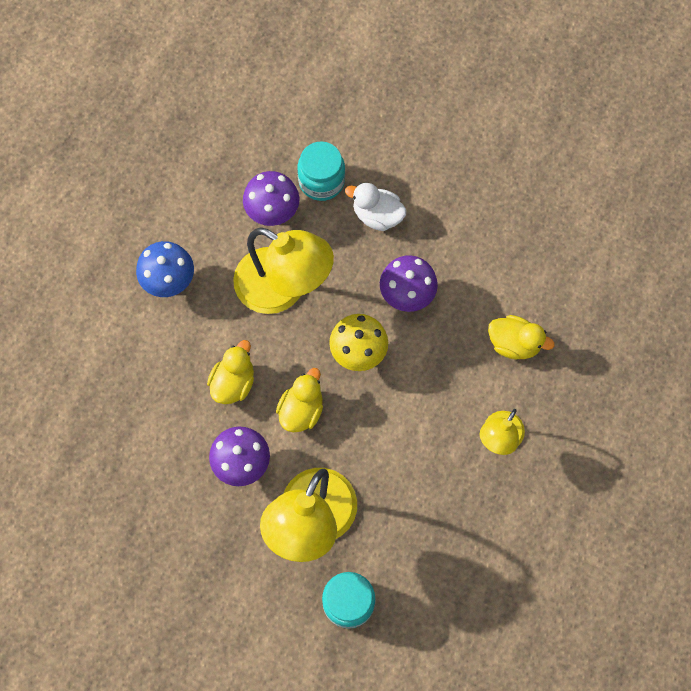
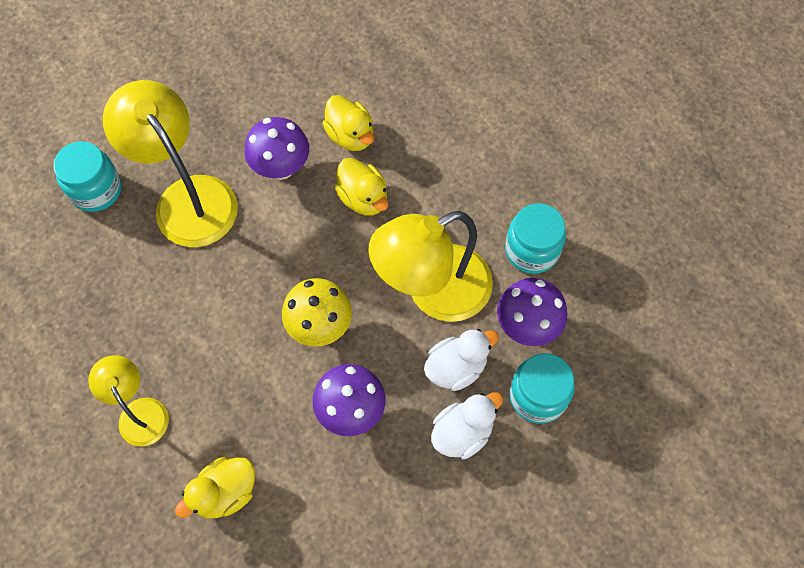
camera: 120 degrees right, 5 degrees down
blue mushroom [136,241,194,297] -> none
yellow duck [276,368,323,432] -> yellow duck moved to [323,95,374,151]
none -> white duck [424,329,499,391]
none -> turquoise jar [505,203,566,274]

